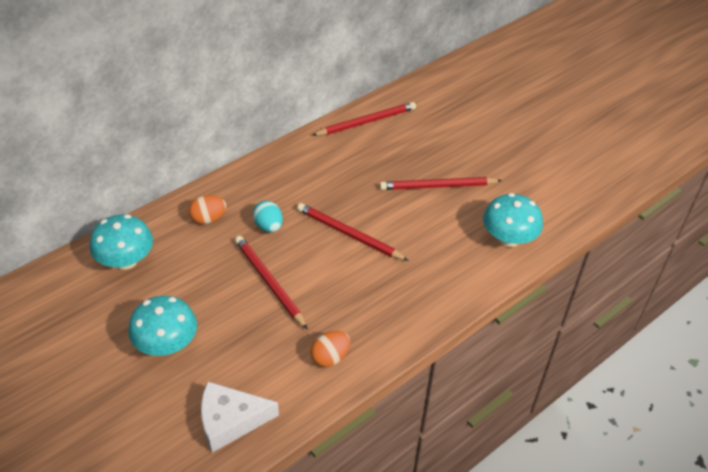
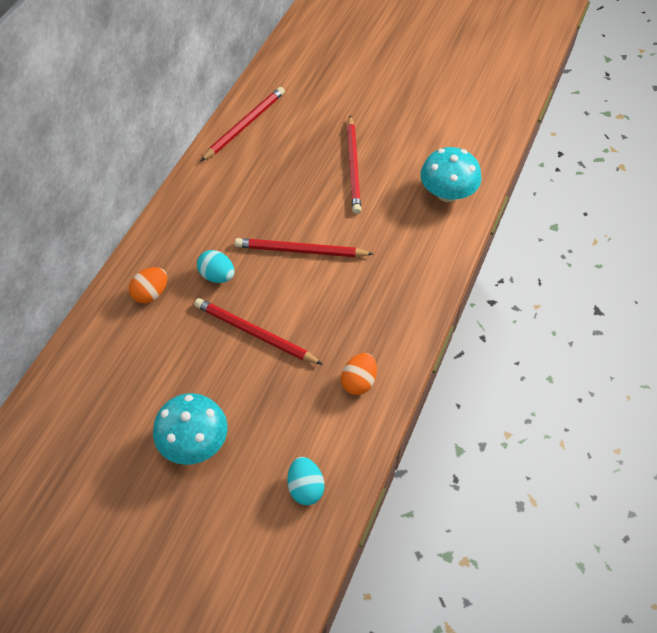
camera: 25 degrees left, 10 degrees up
turquoise mushroom [90,214,153,270] -> none
white cheese [201,382,279,453] -> turquoise egg [287,457,324,505]
red pencil [380,177,502,190] -> red pencil turned 60 degrees counterclockwise [347,115,361,214]

